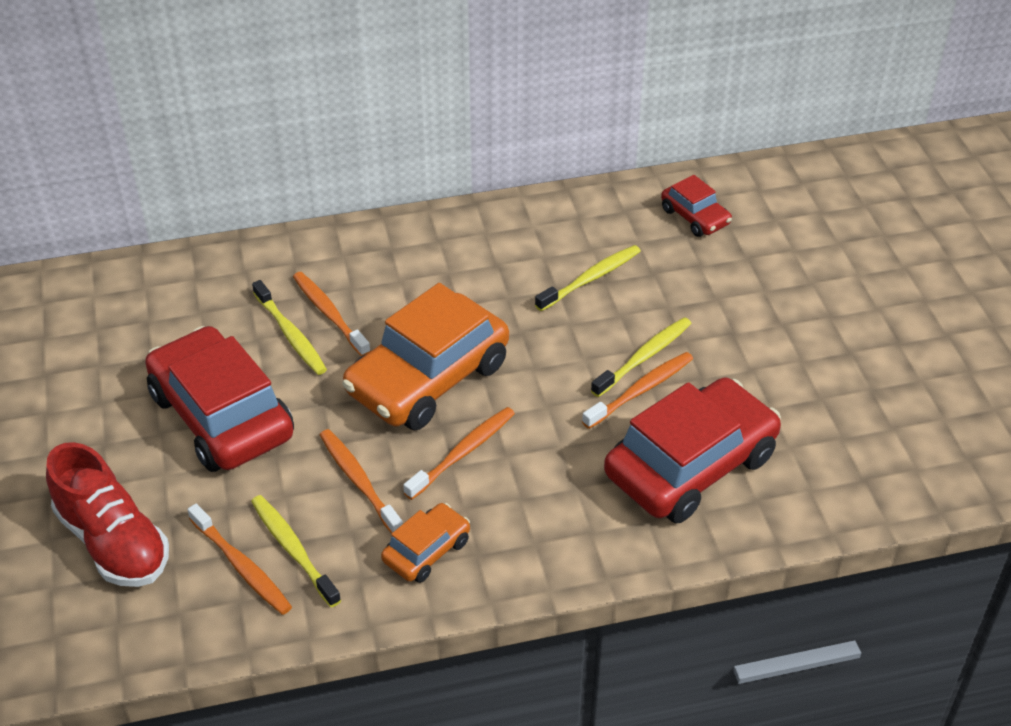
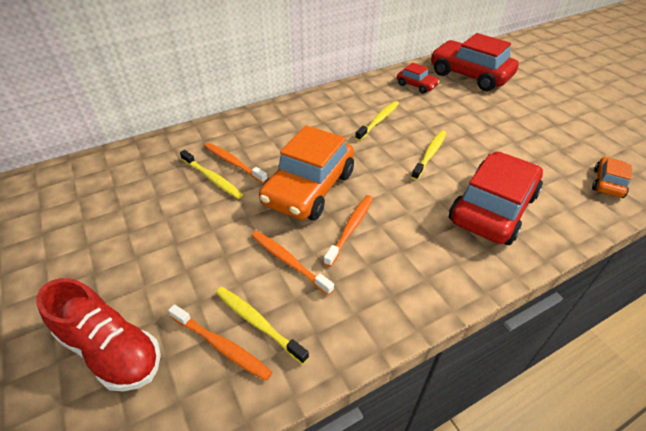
camera: 15 degrees left, 0 degrees up
red car [145,326,294,472] -> red car moved to [431,33,519,91]
orange car [381,503,470,583] -> orange car moved to [592,157,632,198]
orange toothbrush [582,352,693,429] -> none

